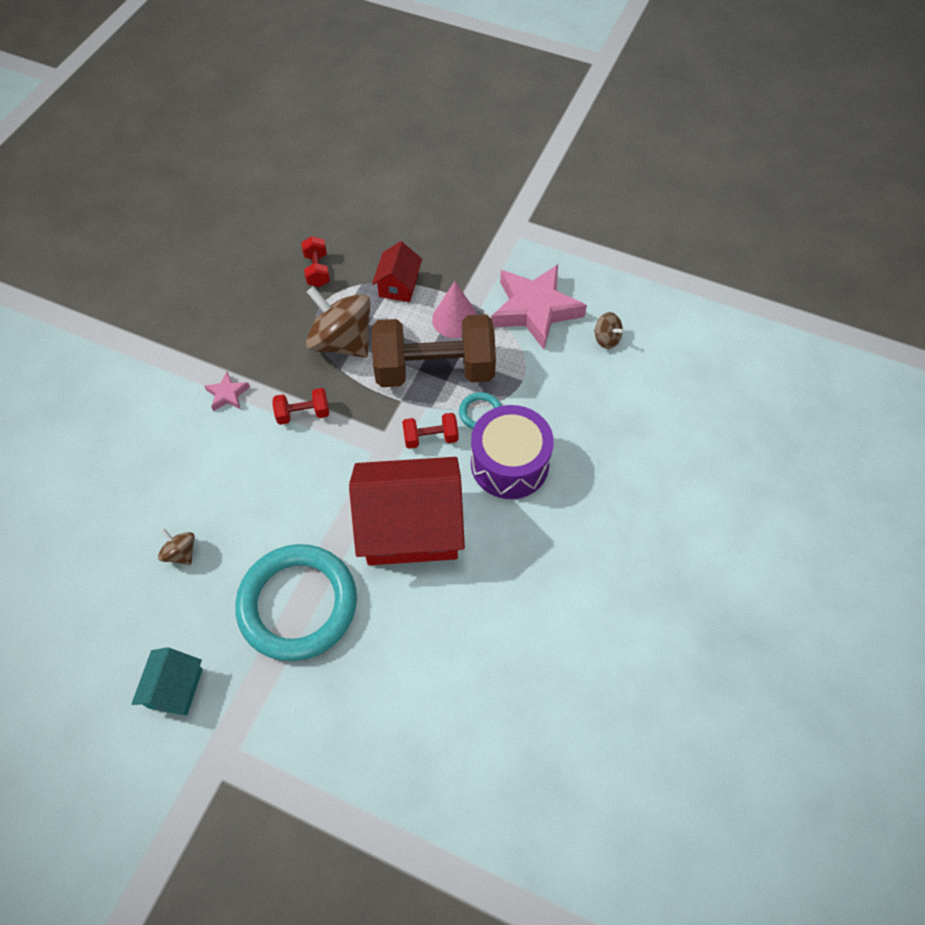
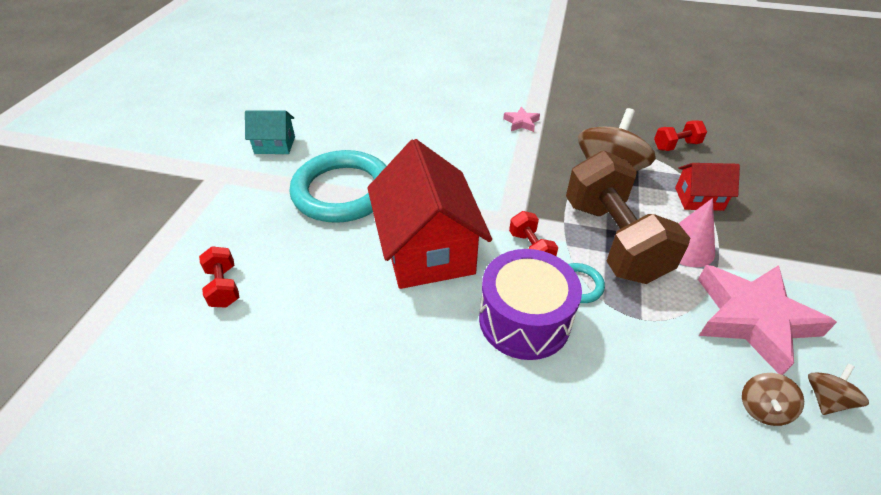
camera: 80 degrees right, 15 degrees down
brown spinning top [158,528,195,565] -> brown spinning top moved to [808,364,869,415]
red dumbbell [272,388,329,425] -> red dumbbell moved to [199,246,240,308]

